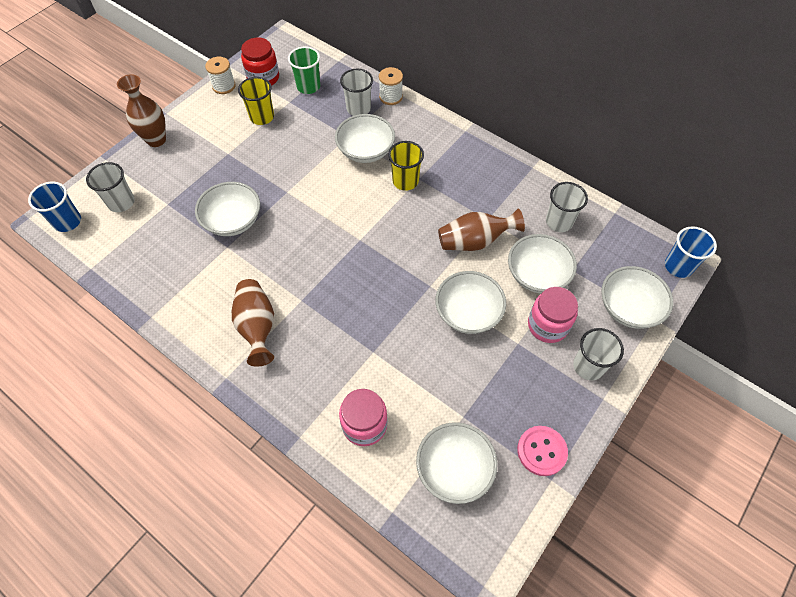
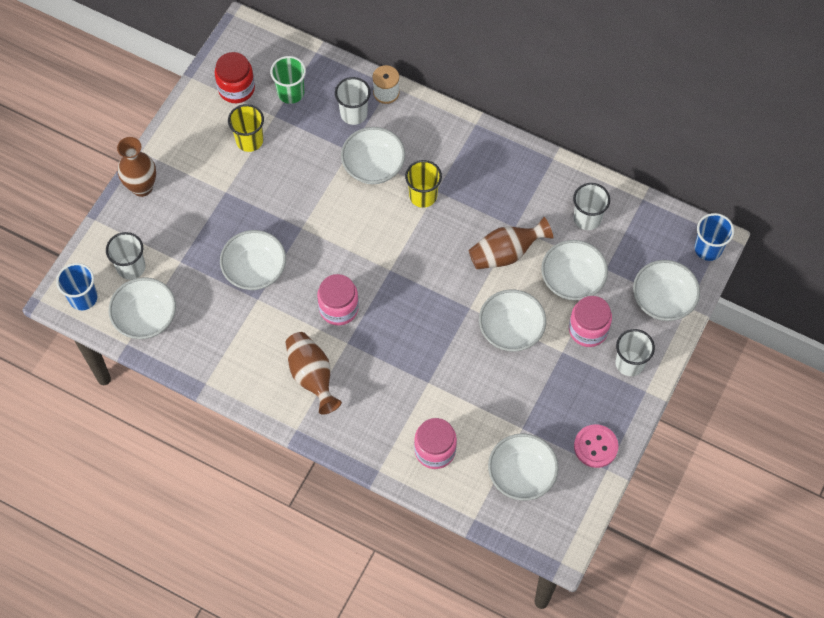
camera: 10 degrees left, 5 degrees up
white spool [205,57,236,94] -> none
none -> white bowl [109,277,176,339]
none -> pink jar [317,274,359,325]

